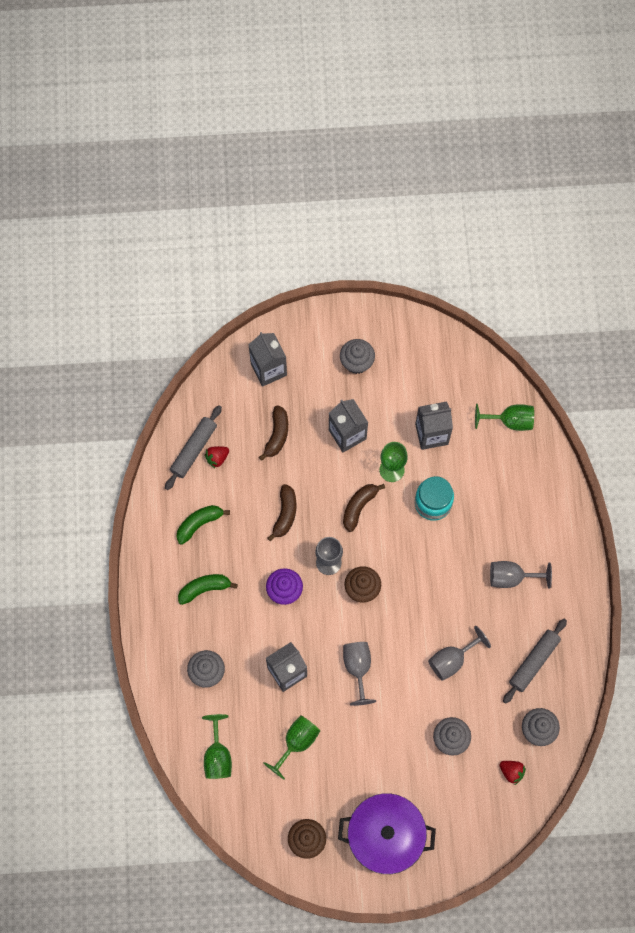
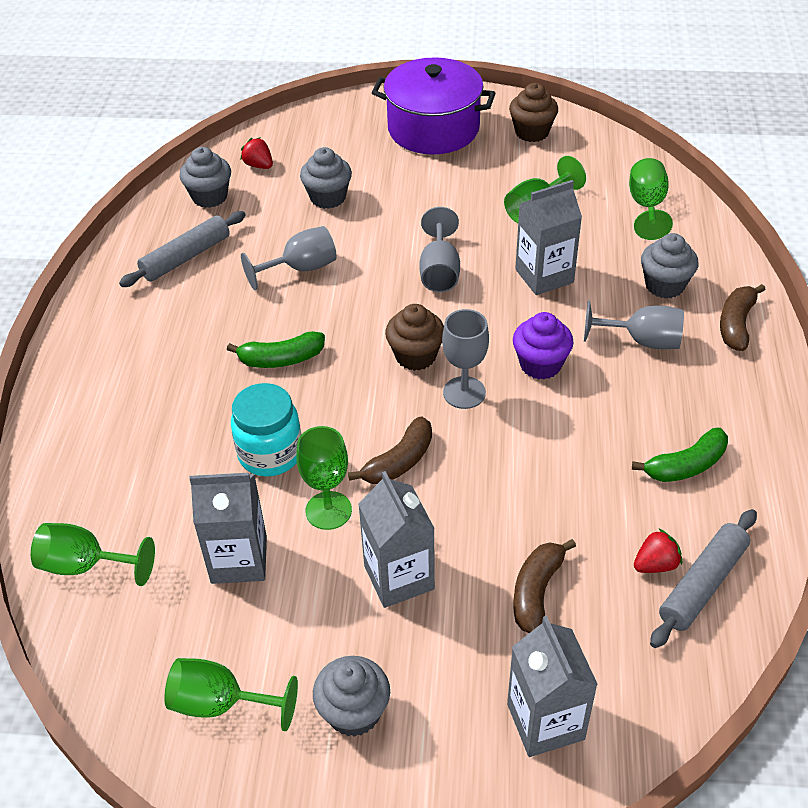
camera: 170 degrees left, 25 degrees down
green banana [178,574,238,605] -> green banana moved to [227,331,325,368]
brown banana [268,484,296,541] -> brown banana moved to [720,284,766,351]
grey goblet [490,561,552,588] -> grey goblet moved to [584,300,684,349]
none -> green goblet [164,658,298,731]

